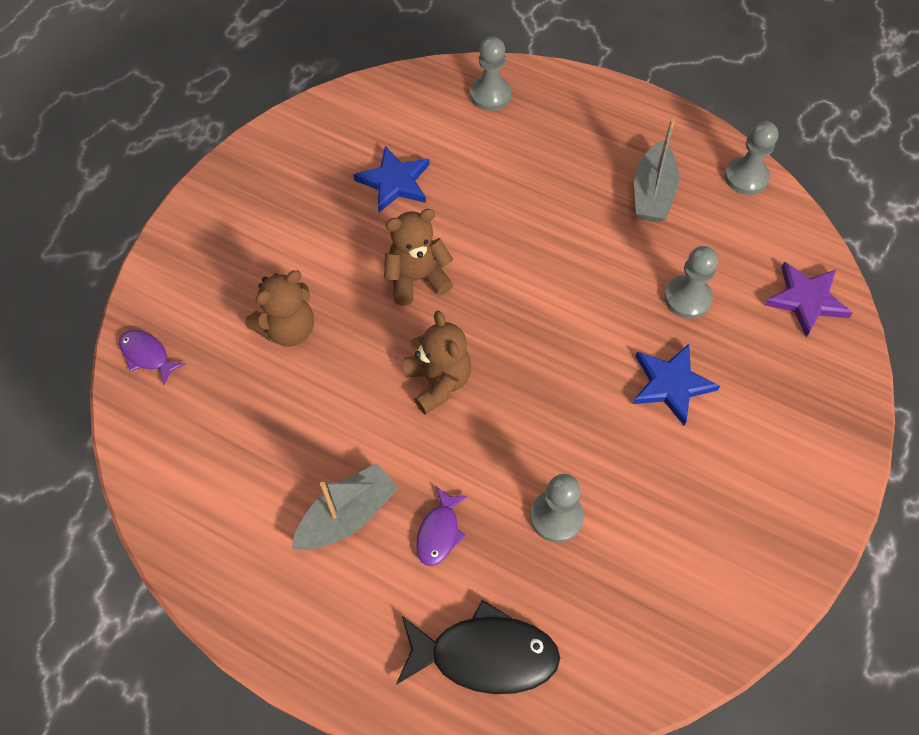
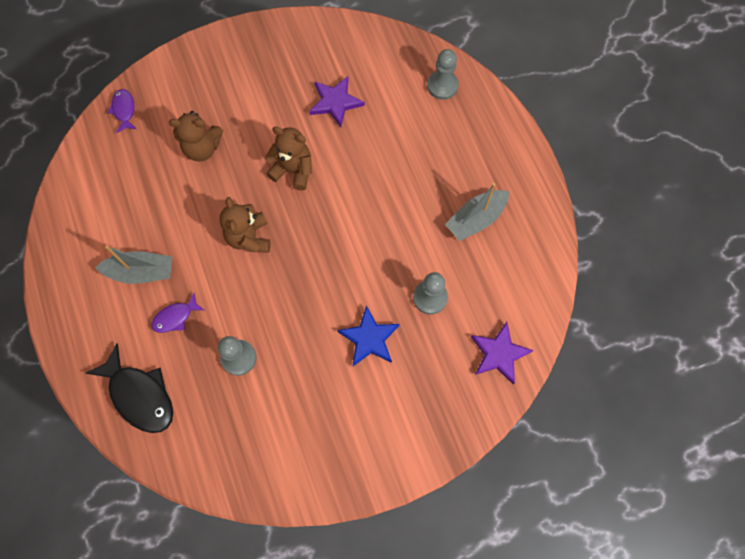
camera: 40 degrees right, 10 degrees up
blue star [353,146,429,212] -> purple star [309,76,365,128]
brown teddy bear [404,311,471,414] -> brown teddy bear turned 150 degrees clockwise [219,197,270,253]
grey pawn [724,121,778,195] -> none

